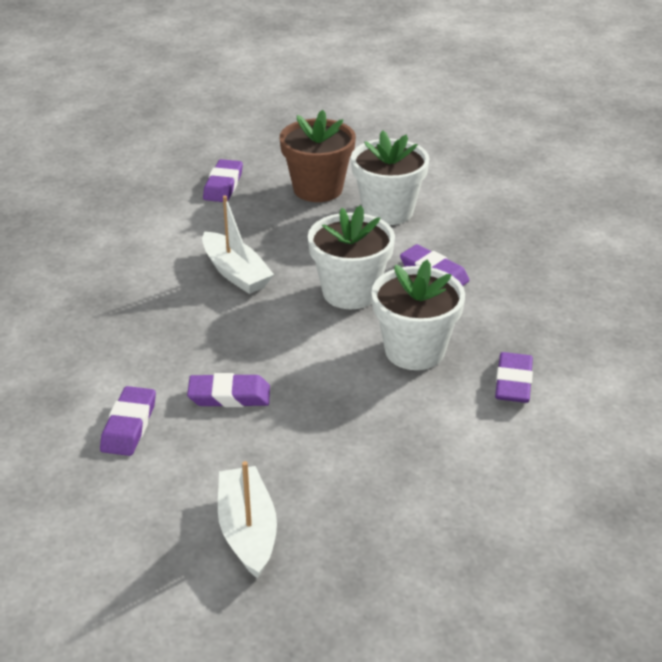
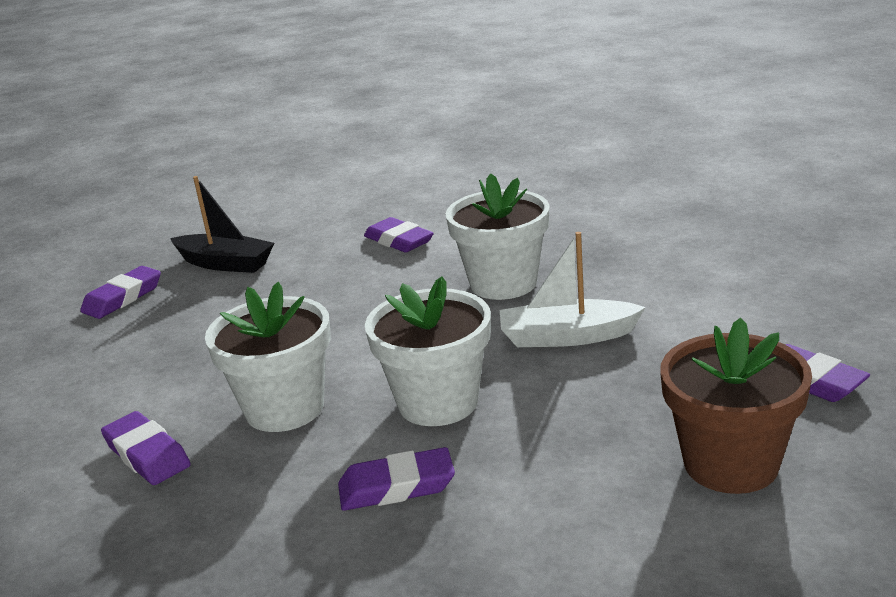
camera: 130 degrees right, 10 degrees down
purple eraser [187,373,270,407] -> purple eraser moved to [80,266,161,319]
white boat [218,461,277,579] -> black boat [170,176,274,273]
white flower pot [351,130,430,225] -> white flower pot moved to [446,173,550,300]

